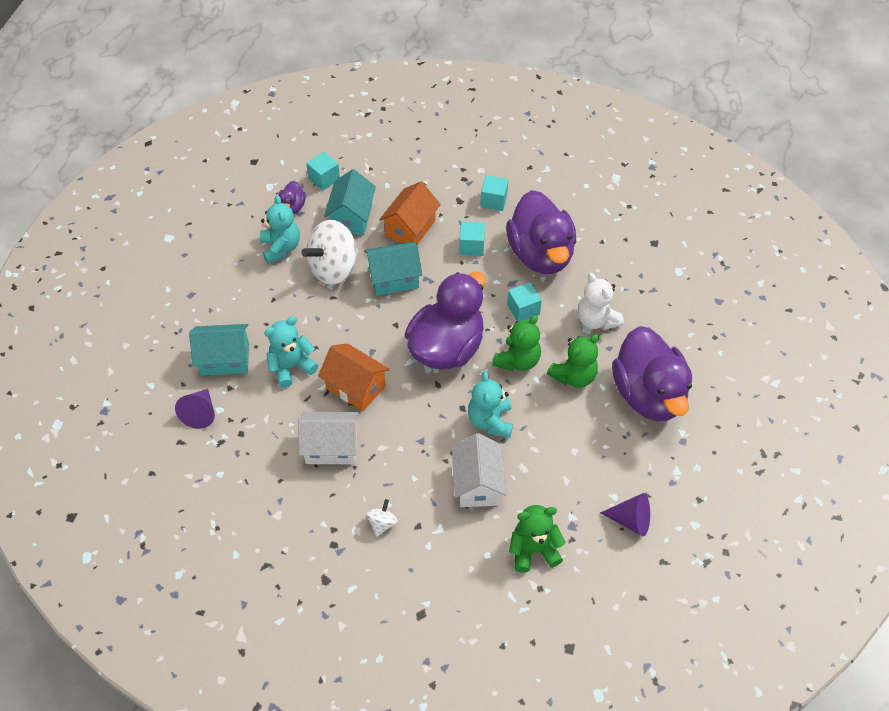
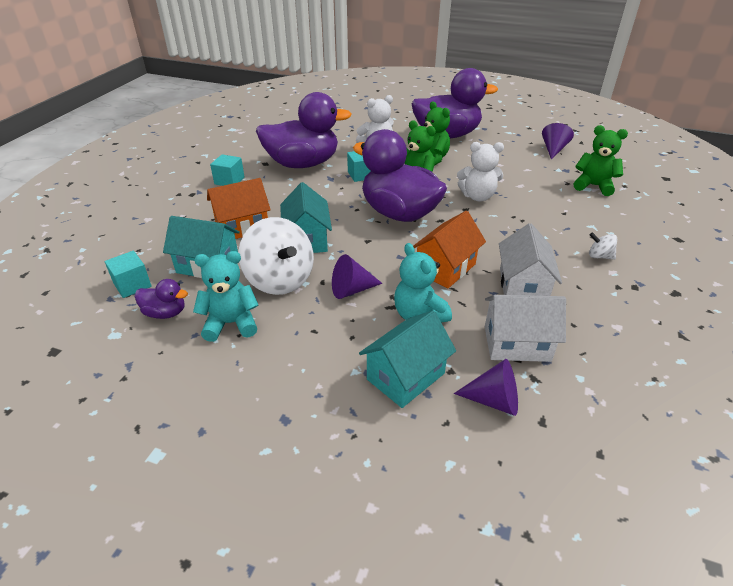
camera: 85 degrees left, 15 degrees down
turquoise house [189,324,249,376] -> turquoise house turned 45 degrees clockwise [359,311,456,408]
orange house [379,182,441,244] -> orange house turned 60 degrees counterclockwise [207,178,271,239]
white house [452,433,507,507] -> white house moved to [485,295,566,362]
turquoise cube [459,221,485,256] -> none
turquoise teddy bear [468,371,513,438] -> white teddy bear [457,142,504,201]
green teddy bear [509,505,566,573] -> green teddy bear turned 120 degrees clockwise [574,125,628,196]
none -> purple cone [332,254,383,299]

